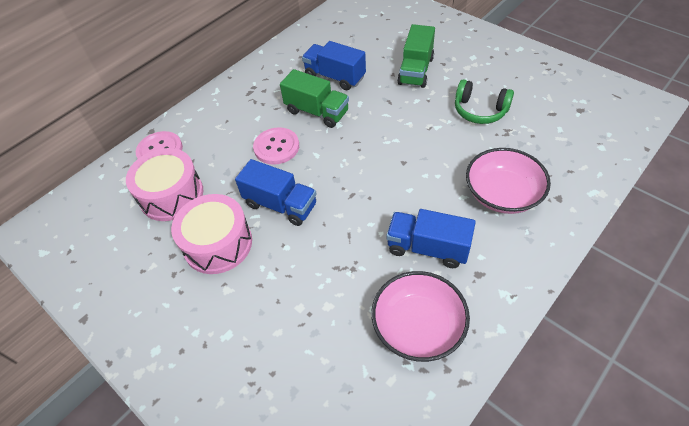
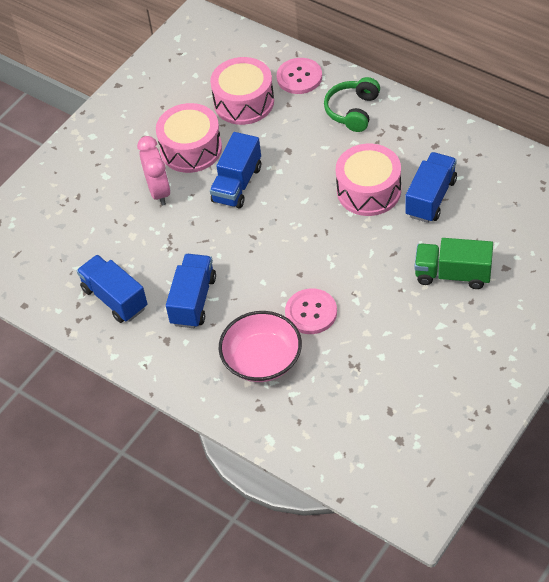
camera: 85 degrees right, 0 degrees up
pink button [253,127,299,165] -> pink button moved to [285,288,337,334]
green truck [280,69,349,128] -> pink drum [336,144,401,216]
pink bowl [371,271,470,362] -> blue truck [77,255,147,323]
green headphones [455,79,514,124] -> green headphones moved to [324,77,380,132]
none -> pink clock [137,136,170,205]

